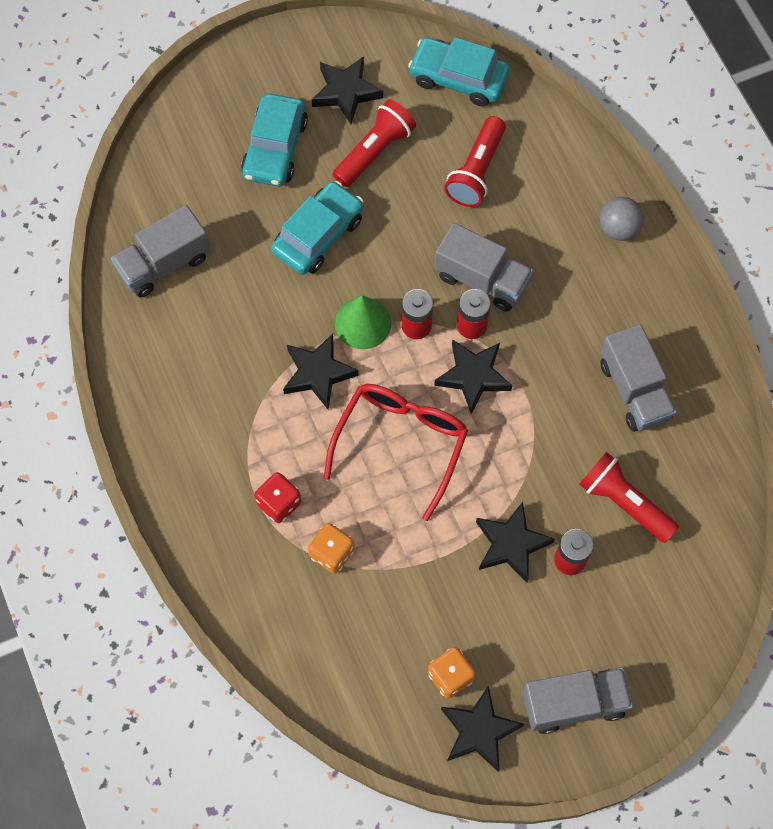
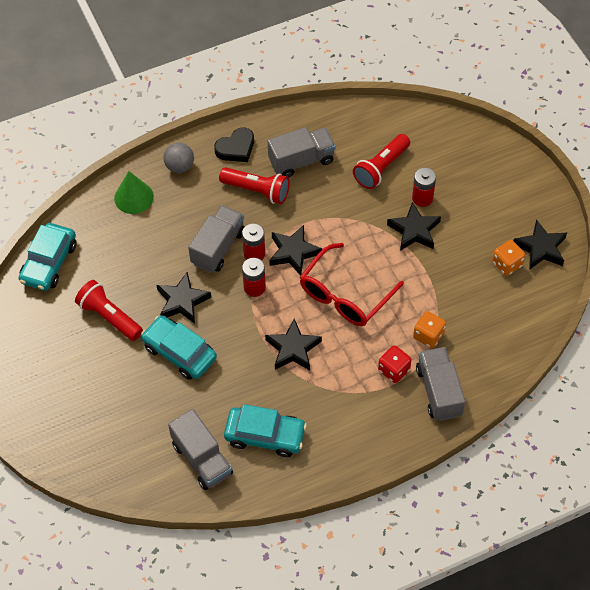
camera: 90 degrees left, 10 degrees down
turquoise car [241,93,308,187] -> turquoise car moved to [224,404,307,457]
black star [312,56,383,124] -> black star moved to [157,272,211,324]
red glasses [324,384,468,521] -> red glasses turned 75 degrees counterclockwise [300,243,404,326]
green cone [335,295,391,349] -> green cone moved to [114,171,154,214]
red flashlight [444,116,506,207] -> red flashlight moved to [219,167,290,204]
grey truck [523,668,633,734] -> grey truck moved to [416,347,465,421]
none -> black heart [214,128,254,162]

